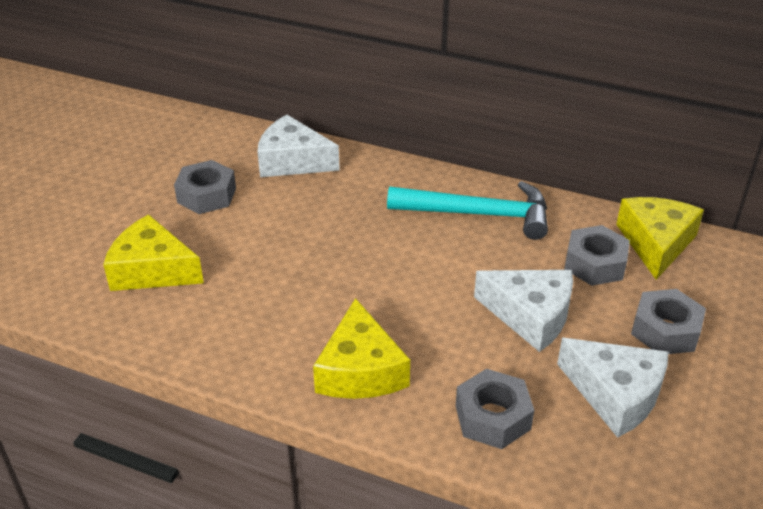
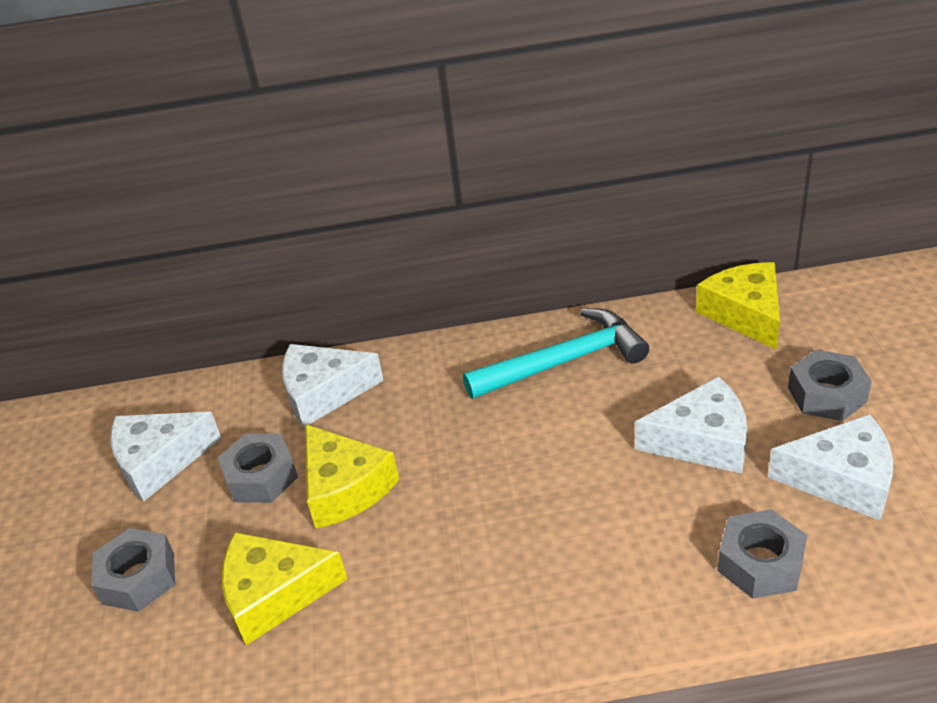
camera: 25 degrees left, 0 degrees up
yellow cheese [313,298,410,399] -> yellow cheese moved to [305,424,399,529]
grey nut [564,225,630,286] -> grey nut moved to [91,528,175,612]
none -> white cheese [110,412,221,502]

